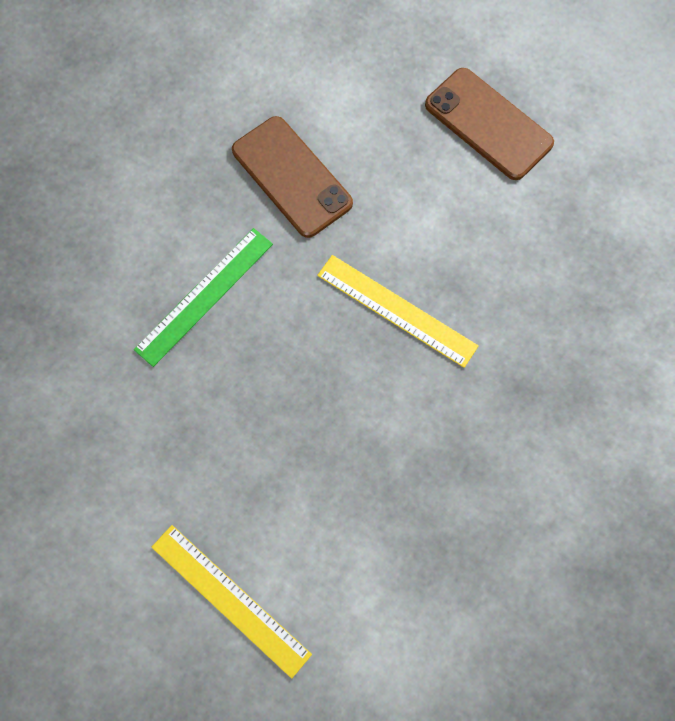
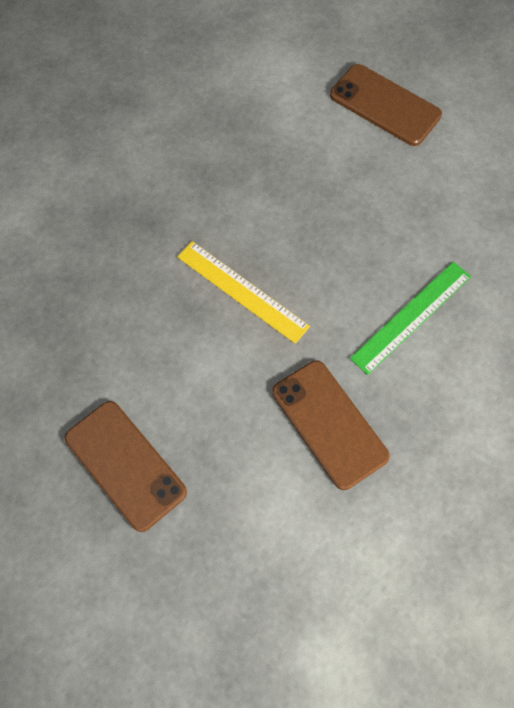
camera: 175 degrees left, 5 degrees down
yellow ruler [152,525,312,679] -> brown phone [330,64,442,146]

